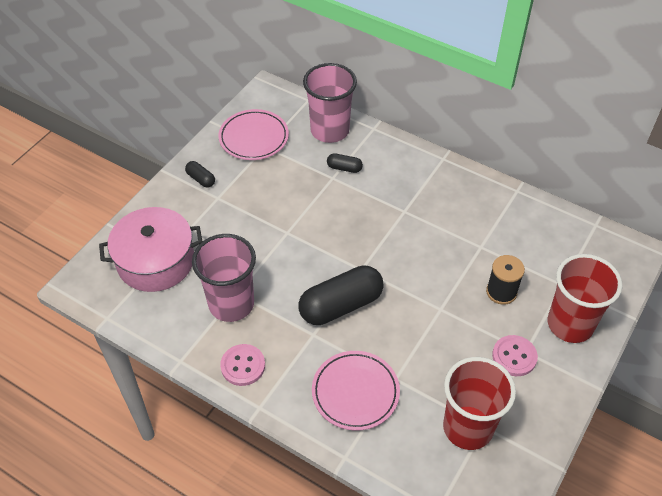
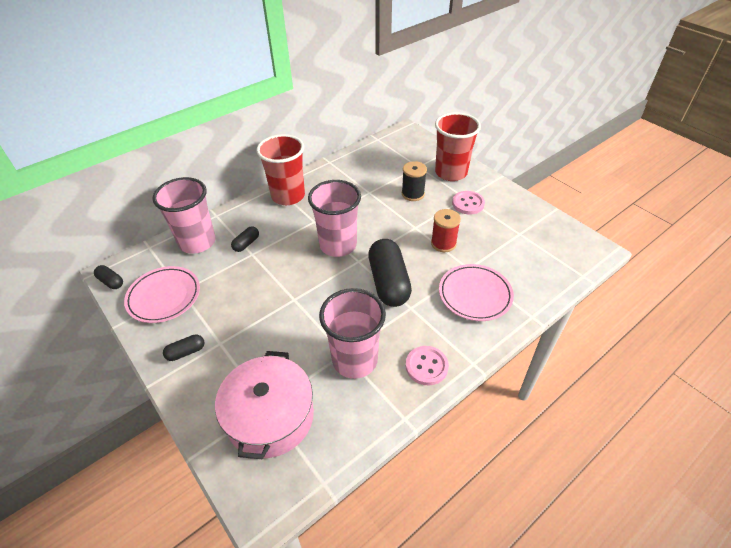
camera: 70 degrees left, 5 degrees down
red cup [443,357,516,450] -> red cup moved to [256,134,305,205]
none -> black capsule [94,265,123,289]
none -> pink cup [308,180,361,257]
none -> red spool [431,209,461,252]

